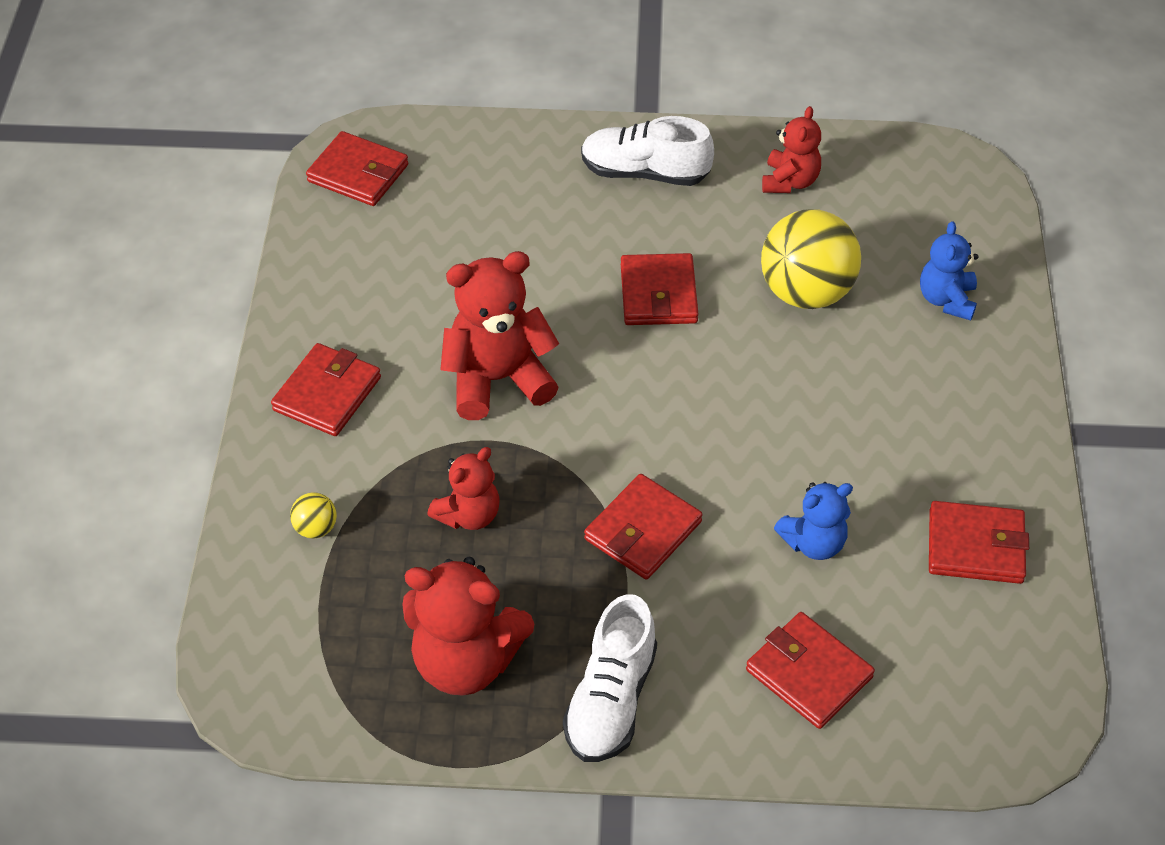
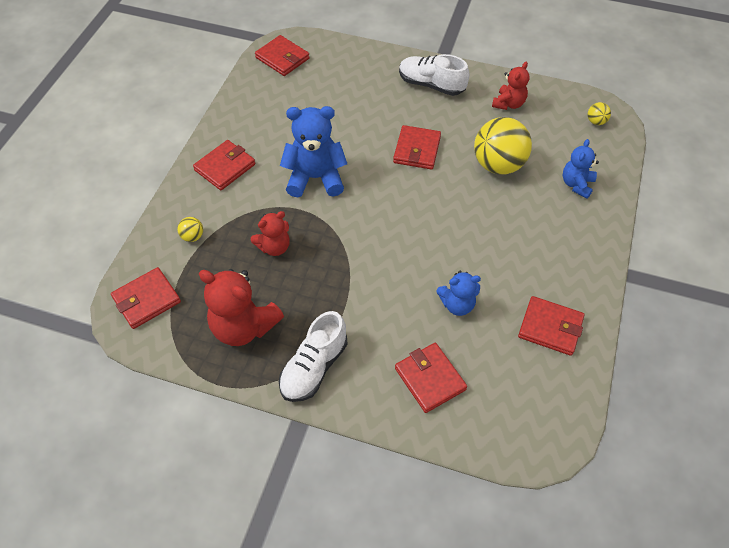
camera: 15 degrees right, 5 degrees up
red teddy bear [440,251,559,420] -> blue teddy bear [280,106,347,197]
red wallet [584,474,703,580] -> red wallet moved to [111,267,181,329]
none -> yellow ball [588,102,611,125]

